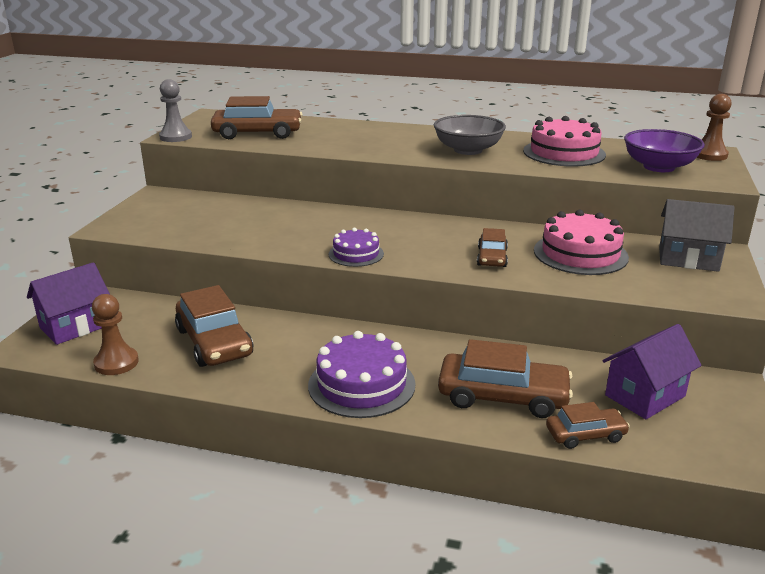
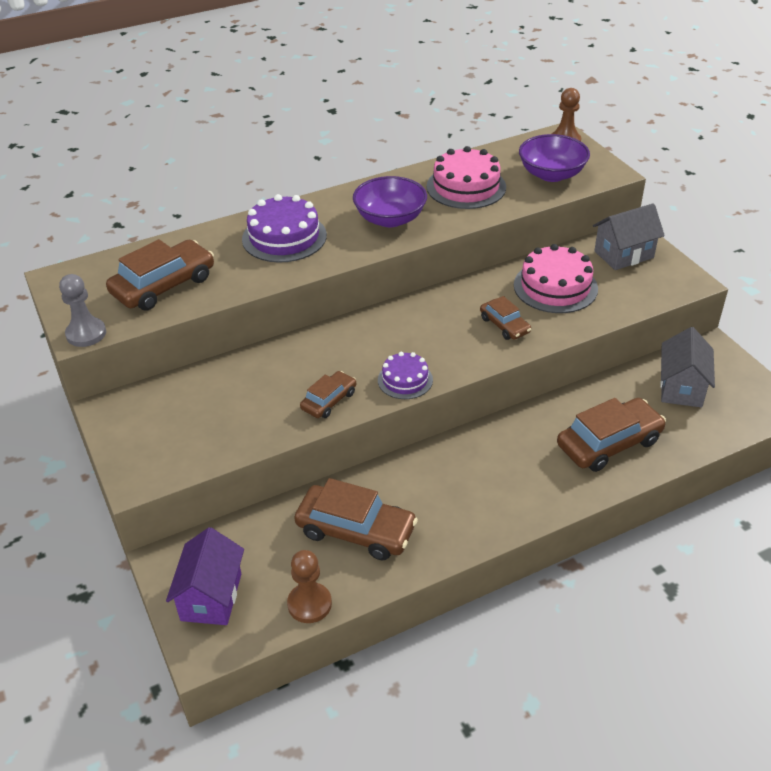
camera: 40 degrees left, 15 degrees up
purple cake [308,331,416,418] -> purple cake moved to [242,194,327,263]
grey bowl [434,115,506,155] -> purple bowl [353,176,427,227]
brown car [546,402,630,449] -> brown car moved to [300,371,356,418]
purple house [602,324,702,419] -> grey house [660,327,715,408]

